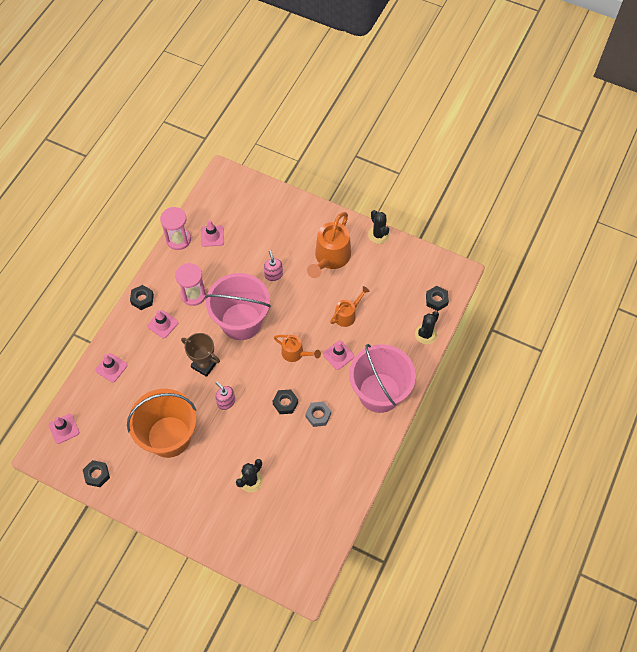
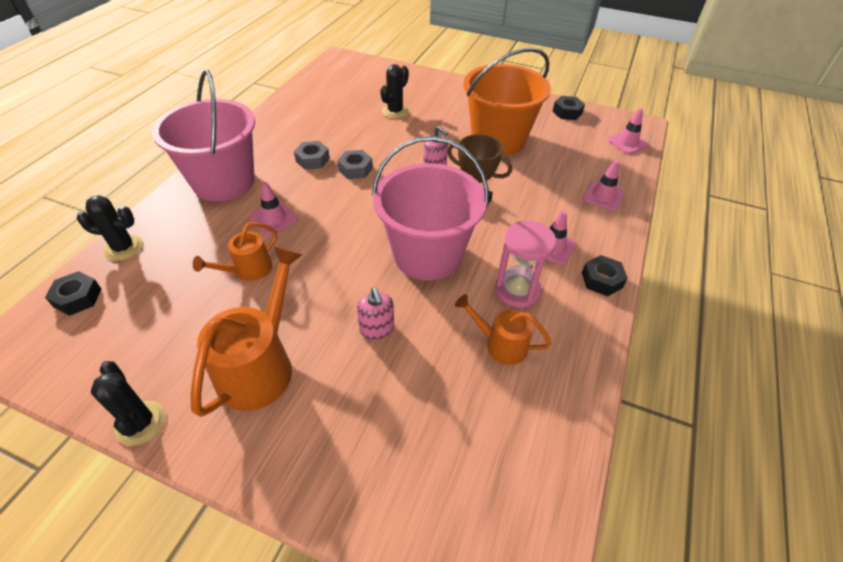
camera: 175 degrees right, 15 degrees down
pink hourglass [160,207,191,250] -> none
pink traffic cone [201,220,224,247] -> none
black nut [272,389,298,414] -> grey nut [337,150,373,179]
orange watering can [274,335,321,362] -> orange watering can moved to [455,294,551,365]
black cactus [415,311,439,344] -> black cactus turned 60 degrees clockwise [77,195,143,261]

